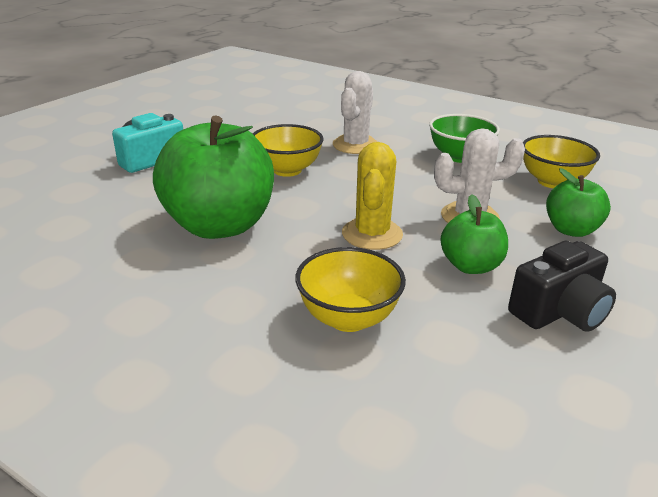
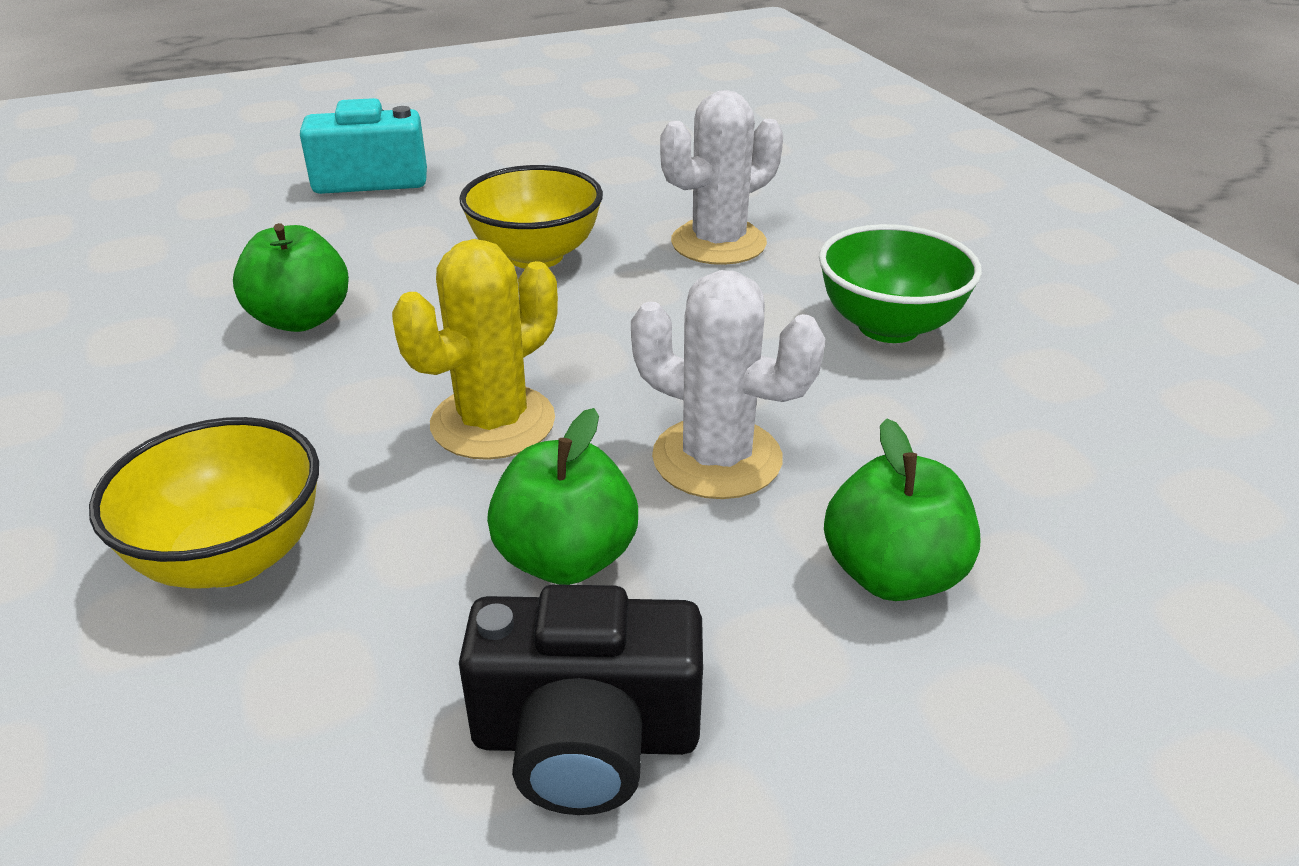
camera: 35 degrees right, 5 degrees up
green apple [153,116,274,239] -> green apple [233,223,349,332], size x0.52
yellow bowl [523,135,600,188] -> none

